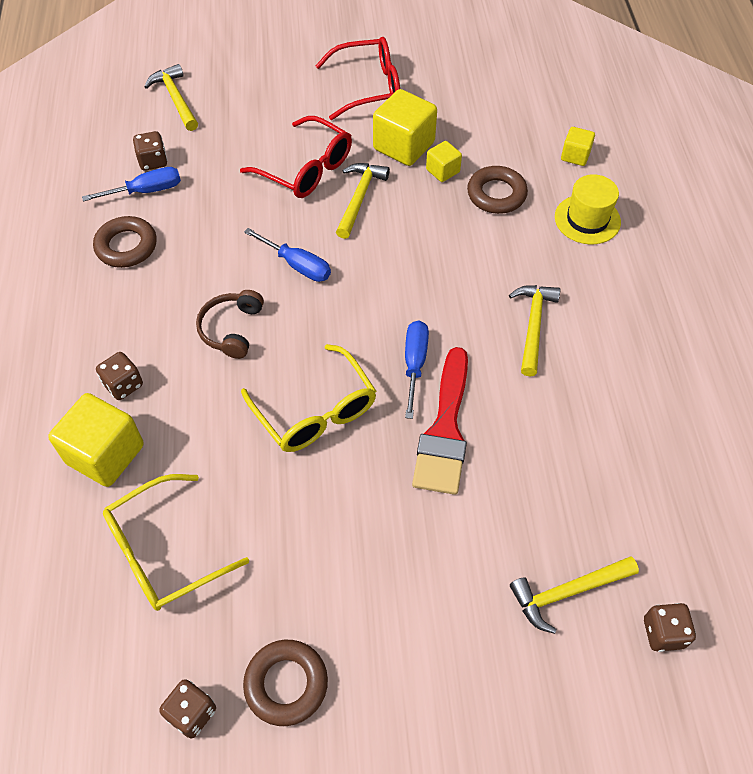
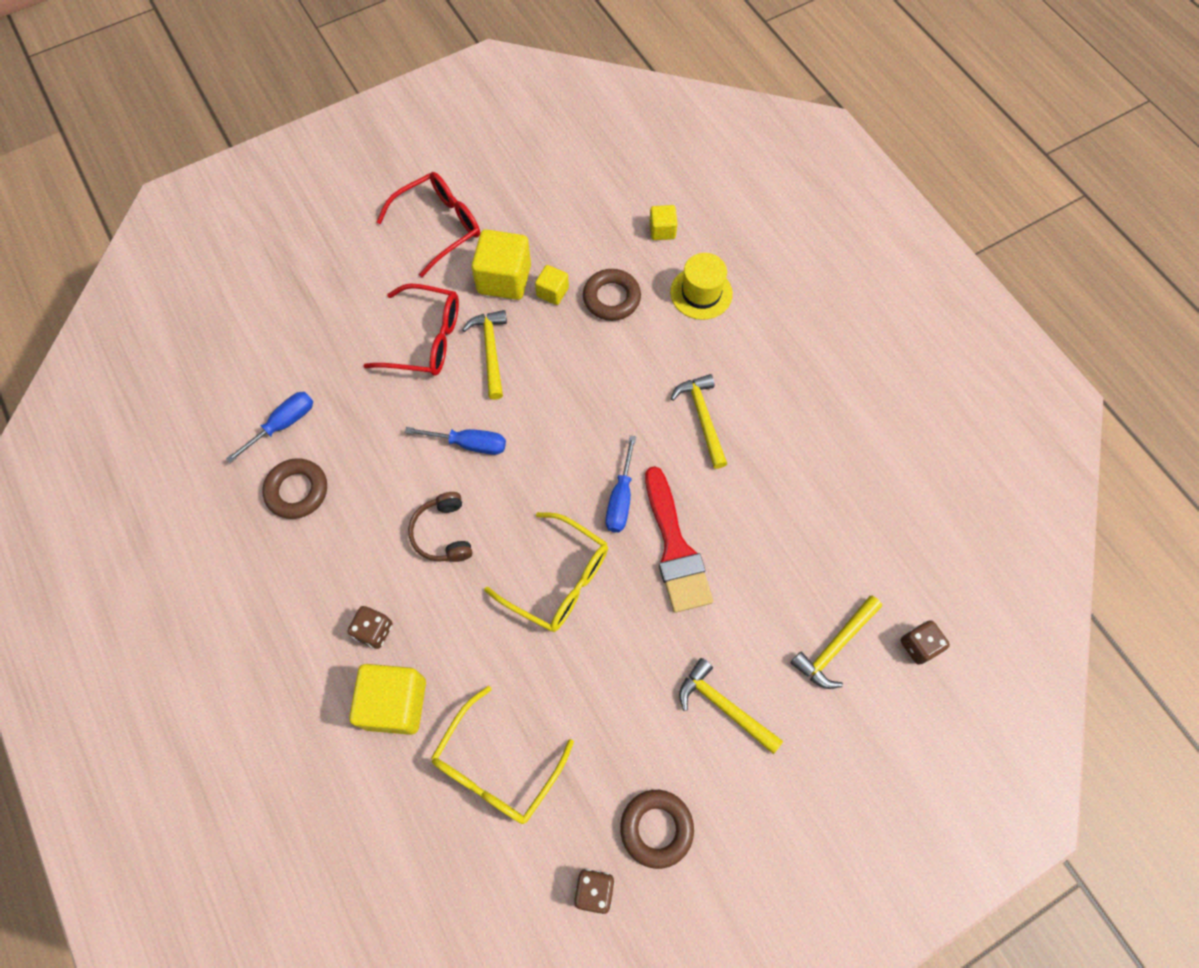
camera: 25 degrees left, 10 degrees up
brown dice [133,131,168,171] -> none
yellow hammer [144,64,198,131] -> yellow hammer moved to [679,658,783,754]
blue screwdriver [405,321,429,419] -> blue screwdriver turned 150 degrees counterclockwise [606,435,636,532]

